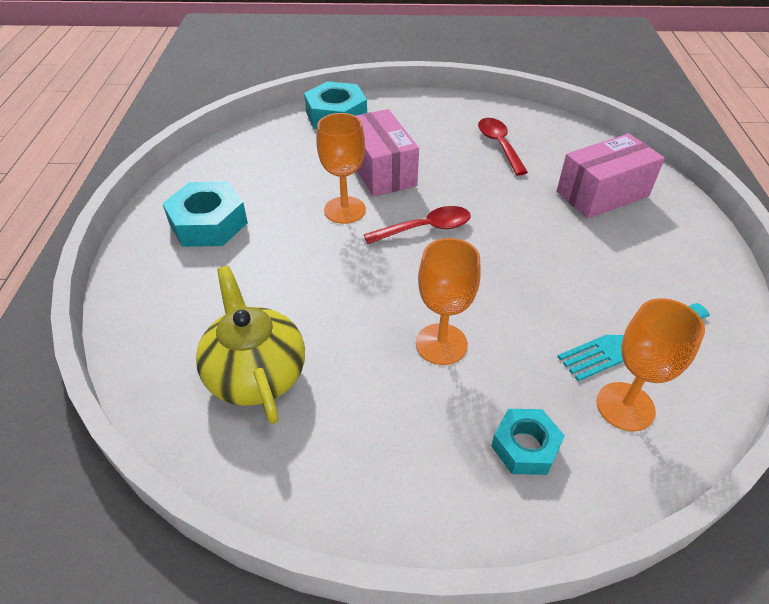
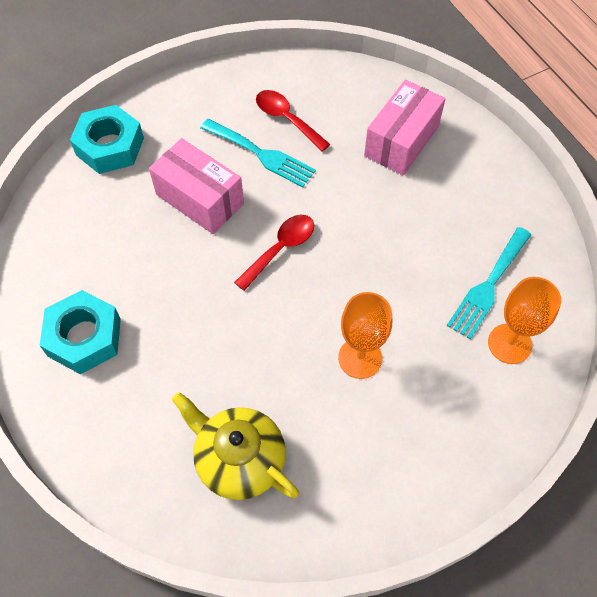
camera: 30 degrees left, 15 degrees up
orange goblet [316,113,366,224] -> none
turquoise nut [491,409,565,475] -> none
none -> turquoise fork [200,119,316,187]

